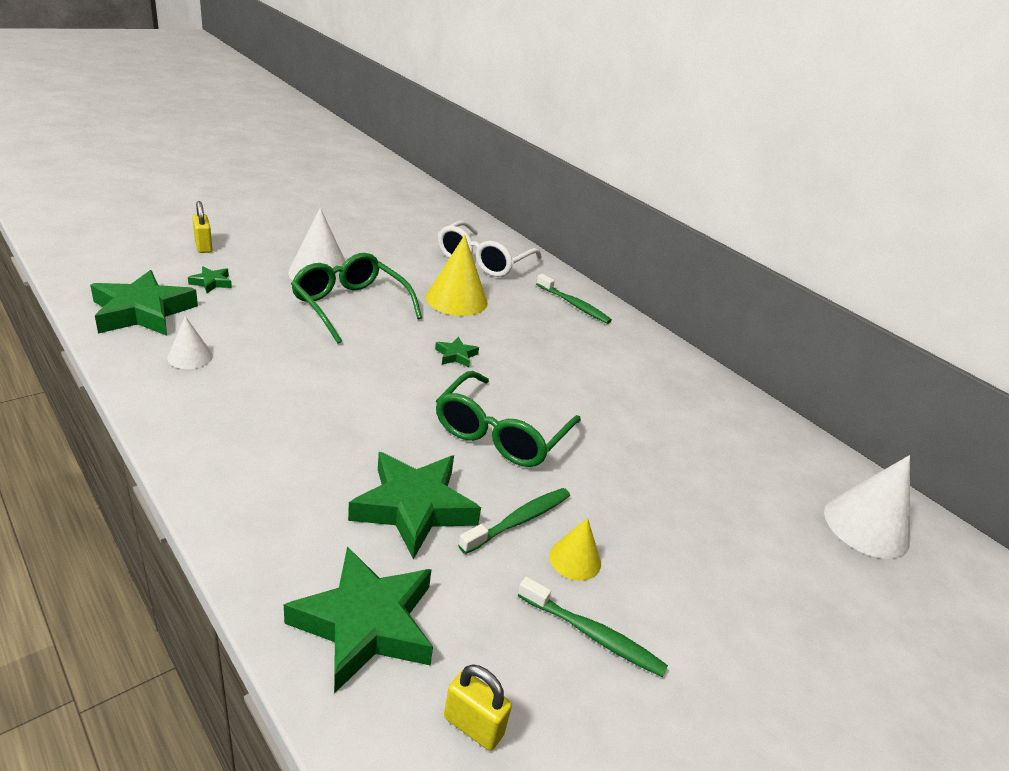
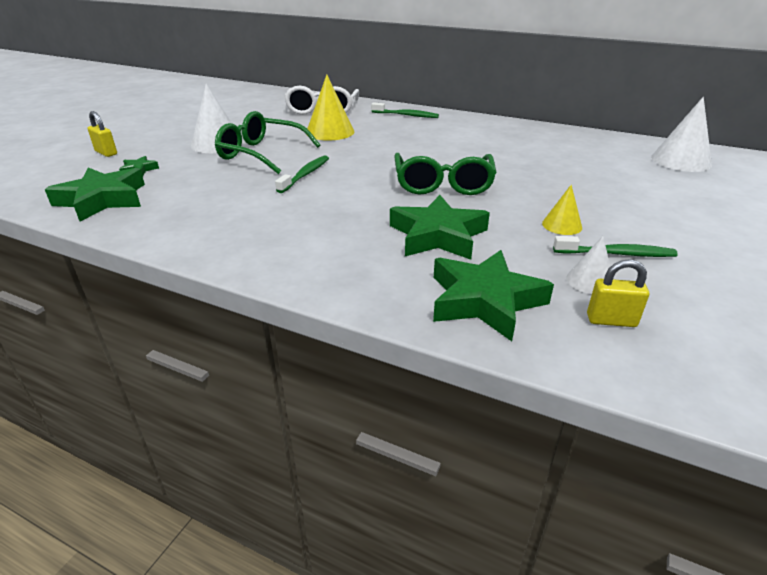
camera: 20 degrees left, 0 degrees up
white cone [167,316,213,369] -> white cone moved to [566,236,610,294]
green star [435,337,479,368] -> none
green toothbrush [458,488,570,554] -> green toothbrush moved to [275,155,329,193]

